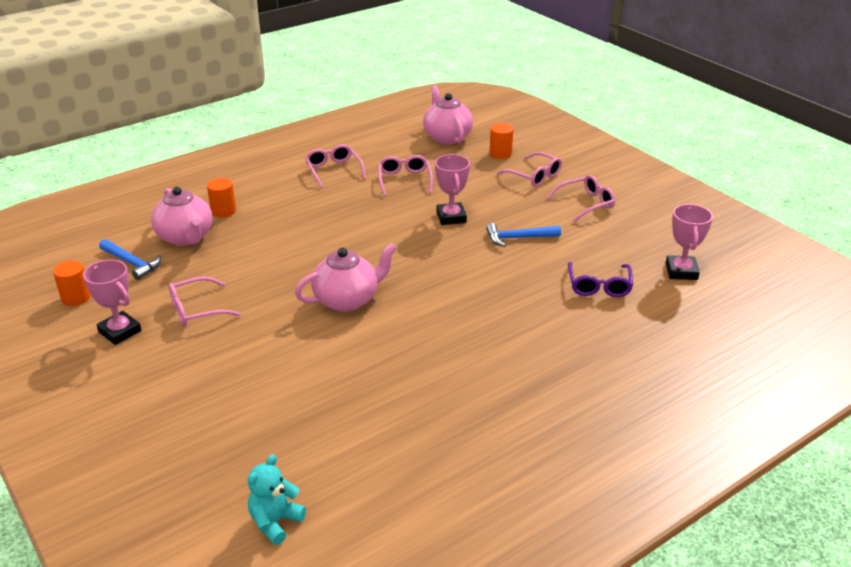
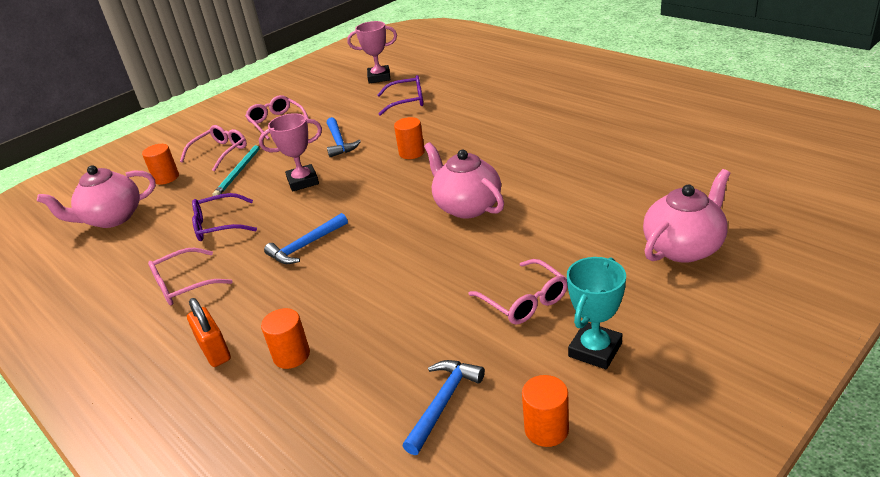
camera: 95 degrees left, 0 degrees up
pink trophy [83,260,142,345] -> turquoise trophy [567,257,626,370]
pink teapot [151,187,213,246] -> pink teapot moved to [643,169,730,263]
turquoise teddy bear [248,454,306,545] -> none
pink glasses [378,155,433,196] -> purple glasses [192,193,257,241]
none -> orange padlock [187,298,231,367]
none -> turquoise pencil [213,143,260,196]
none -> blue hammer [264,213,348,264]
none -> orange cylinder [394,117,425,159]

